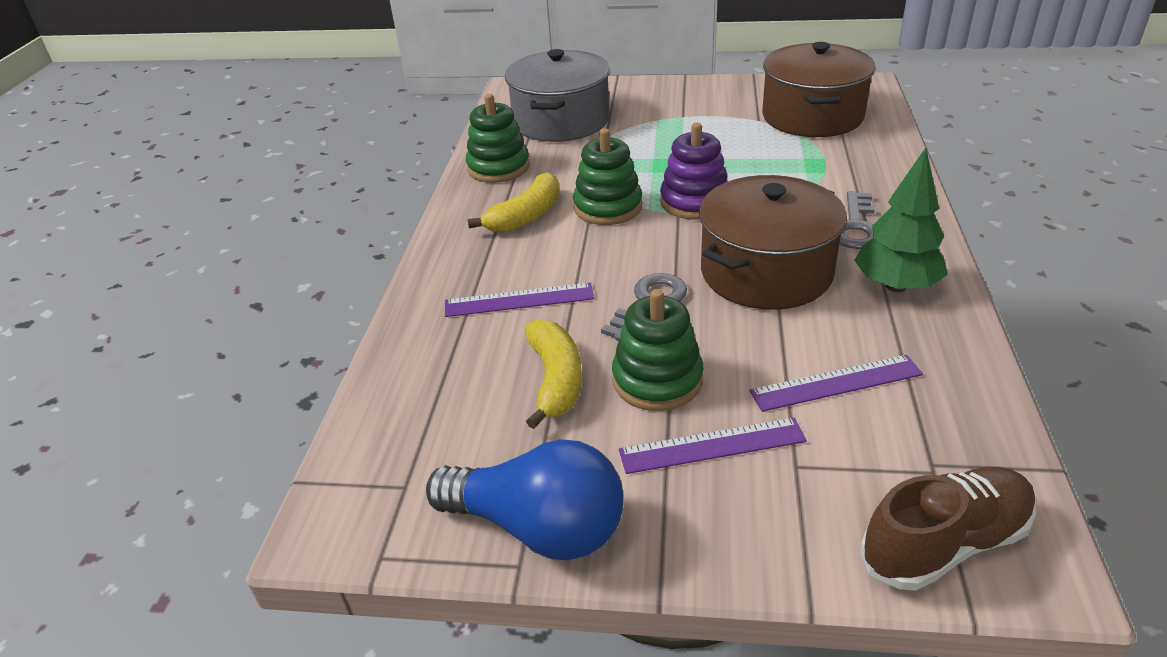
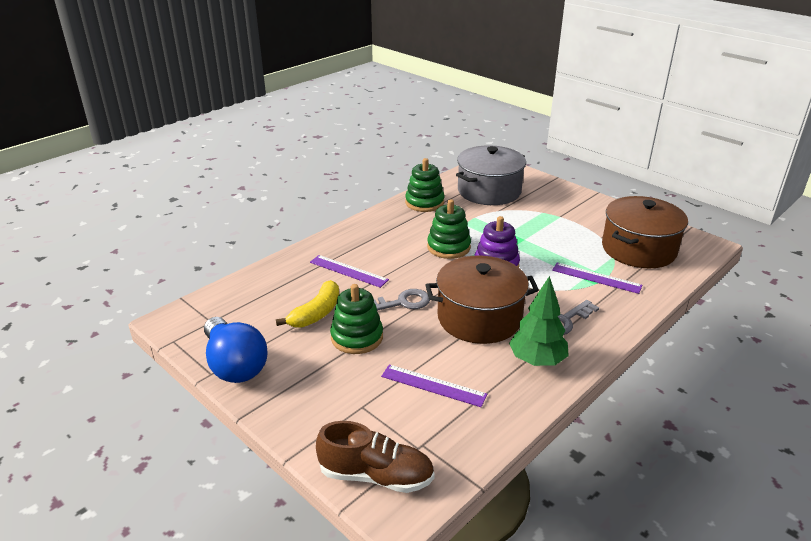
camera: 35 degrees right, 5 degrees down
yellow banana [468,172,559,233] -> none
purple ruler [619,418,807,474] -> purple ruler moved to [552,262,642,294]

